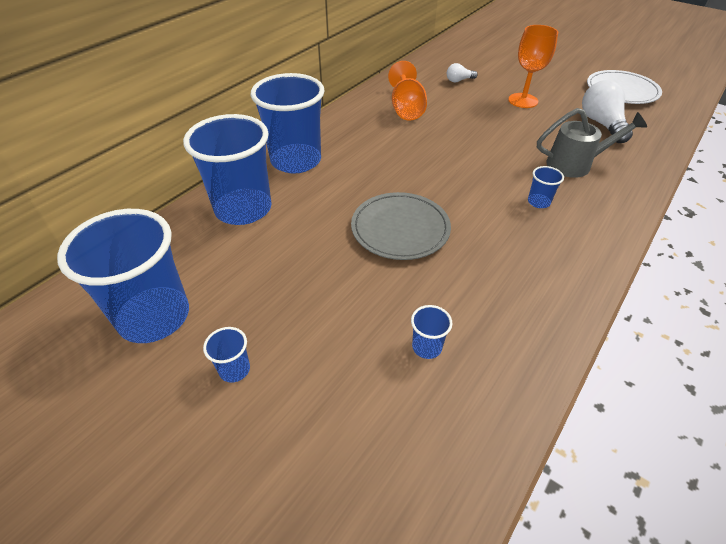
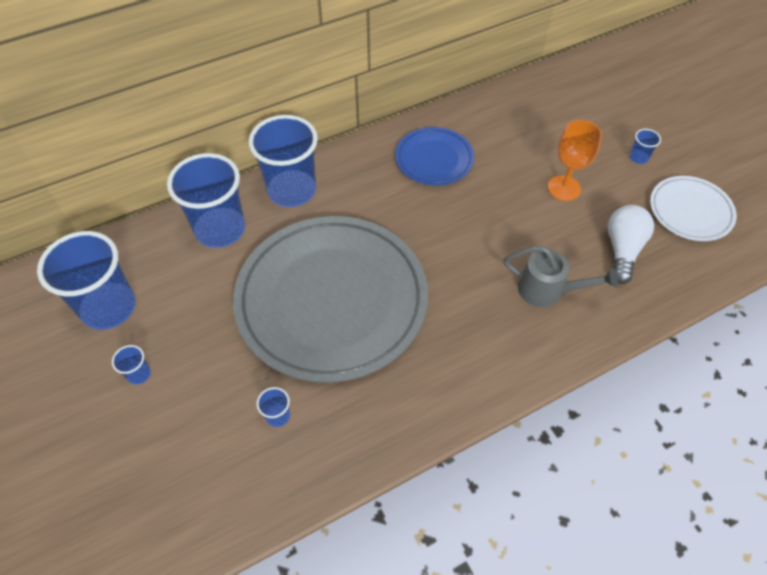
camera: 25 degrees right, 10 degrees up
grey plate [351,192,451,260] -> grey plate [233,216,428,383], size x2.10
orange goblet [388,61,427,120] -> blue plate [395,127,474,186]
white light bulb [447,63,478,82] -> none
blue cup [528,166,564,208] -> blue cup moved to [630,129,661,164]

